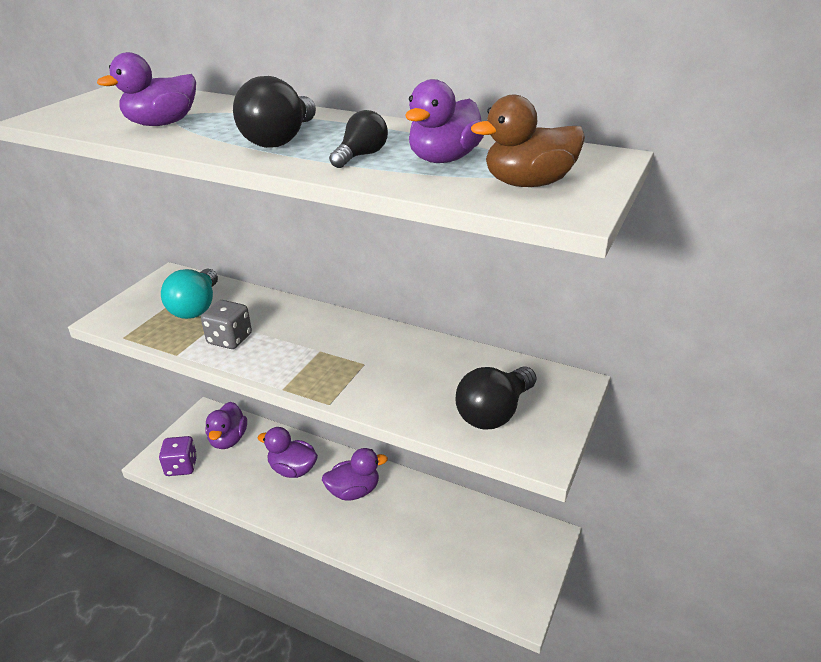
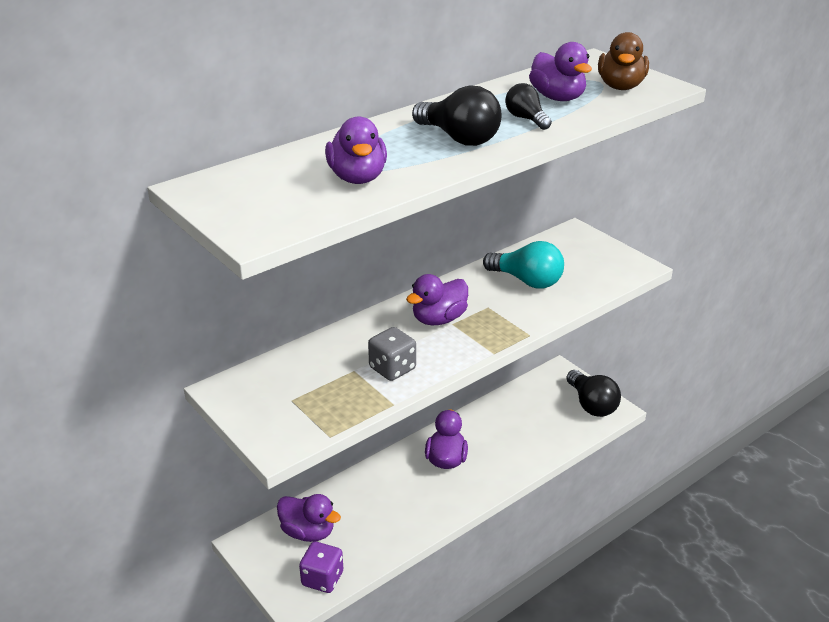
camera: 65 degrees left, 0 degrees up
turquoise light bulb [161,269,218,319] -> turquoise light bulb moved to [483,241,564,289]
purple duck [258,427,318,478] -> purple duck moved to [406,274,468,325]
black light bulb [455,366,536,429] -> black light bulb moved to [567,370,621,417]

